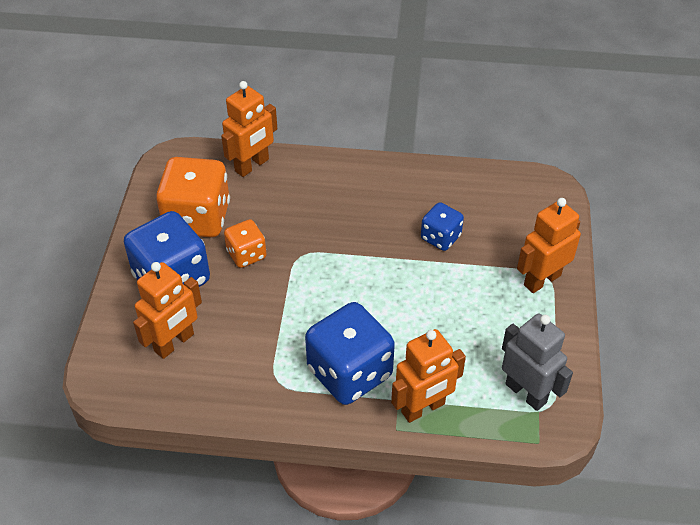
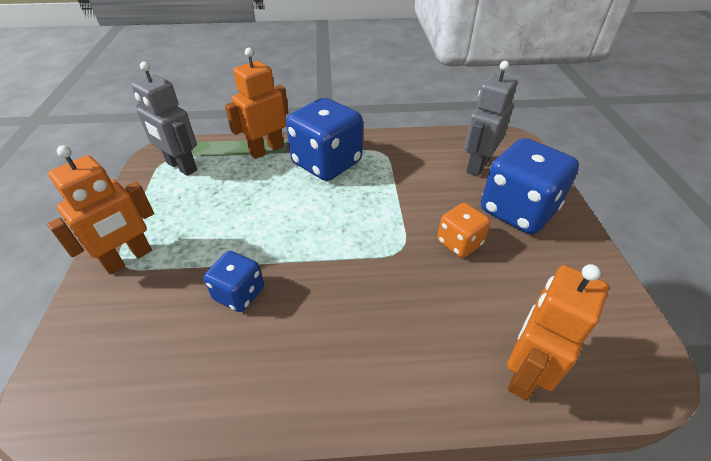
camera: 170 degrees right, 5 degrees down
orange robot [133,262,202,359] -> grey robot [464,61,517,176]
orange dice [156,157,230,237] -> none

